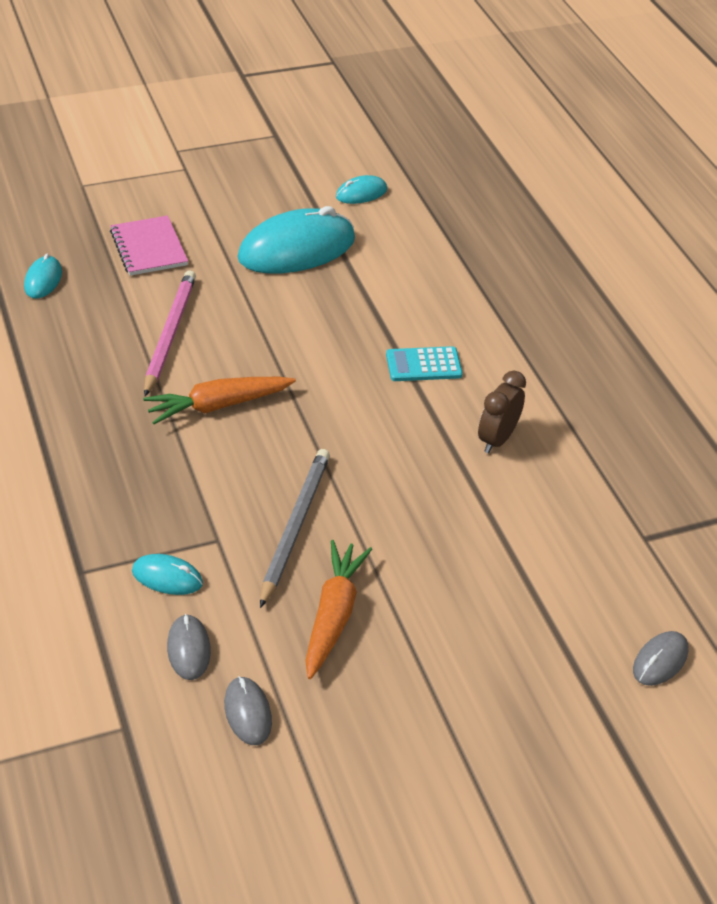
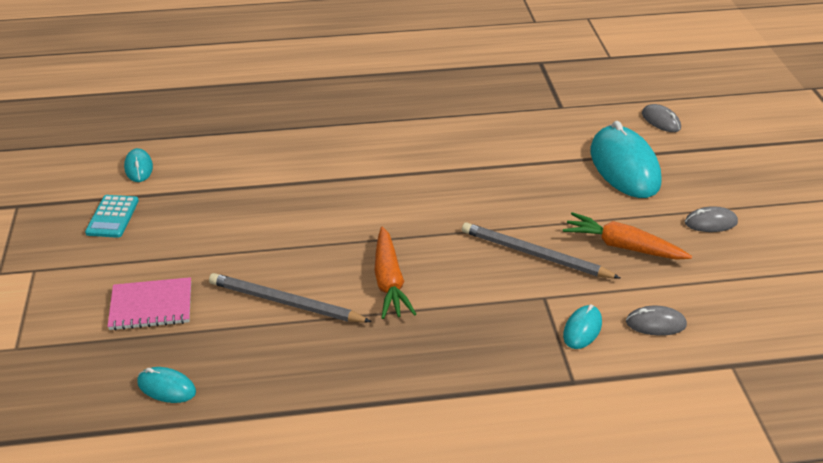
camera: 75 degrees left, 5 degrees down
pink pencil [144,270,196,396] -> grey pencil [209,273,372,322]
grey mouse [224,676,272,745] -> grey mouse moved to [685,206,738,232]
turquoise mouse [237,206,355,274] -> turquoise mouse moved to [591,121,661,198]
turquoise calculator [386,346,463,381] -> turquoise calculator moved to [85,195,139,238]
brown clock [478,370,526,453] -> none

